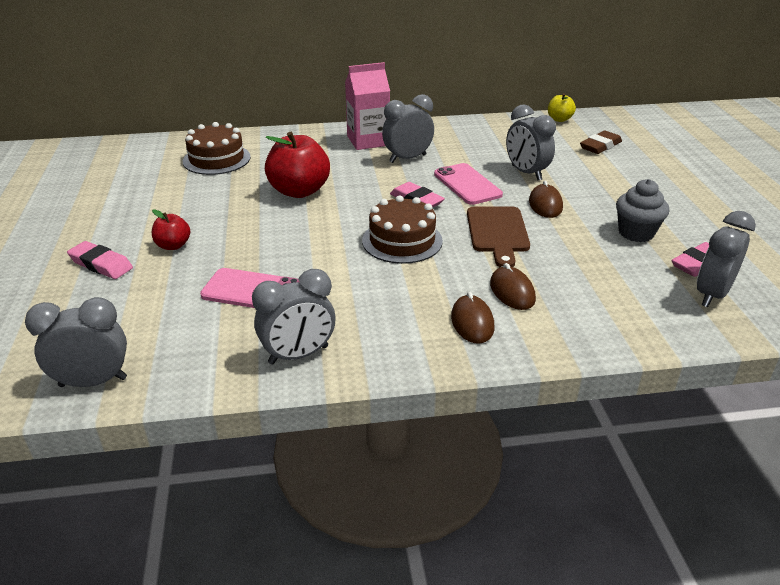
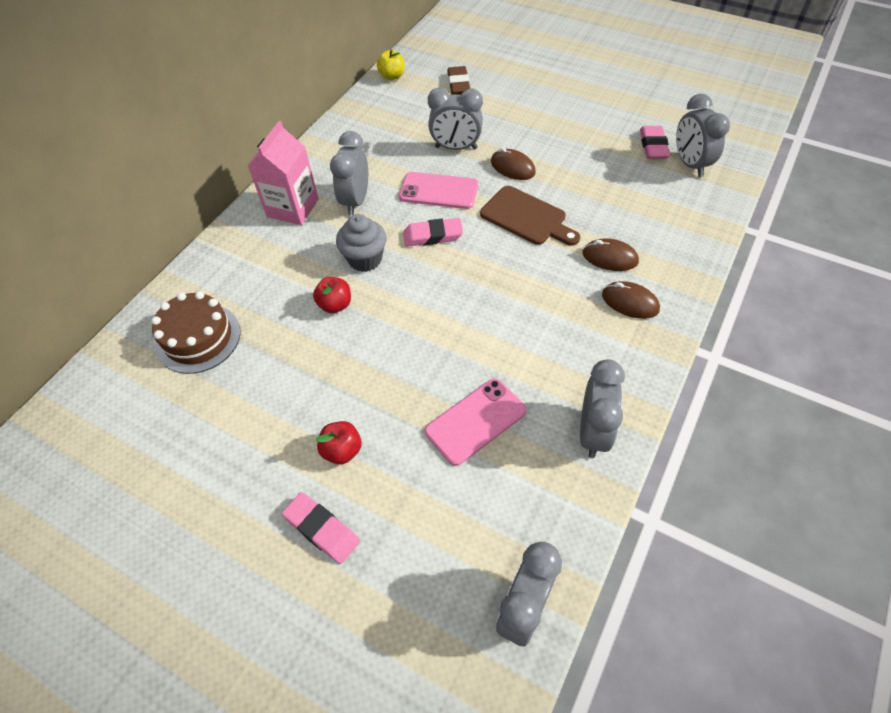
camera: 50 degrees left, 20 degrees up
pink eraser [67,241,133,279] -> pink eraser turned 60 degrees clockwise [282,492,360,564]
red apple [265,132,330,198] -> red apple [313,277,351,313], size x0.52
brown cake [362,195,443,264] -> none
grey cupcake [616,179,669,242] -> grey cupcake moved to [336,214,386,272]

